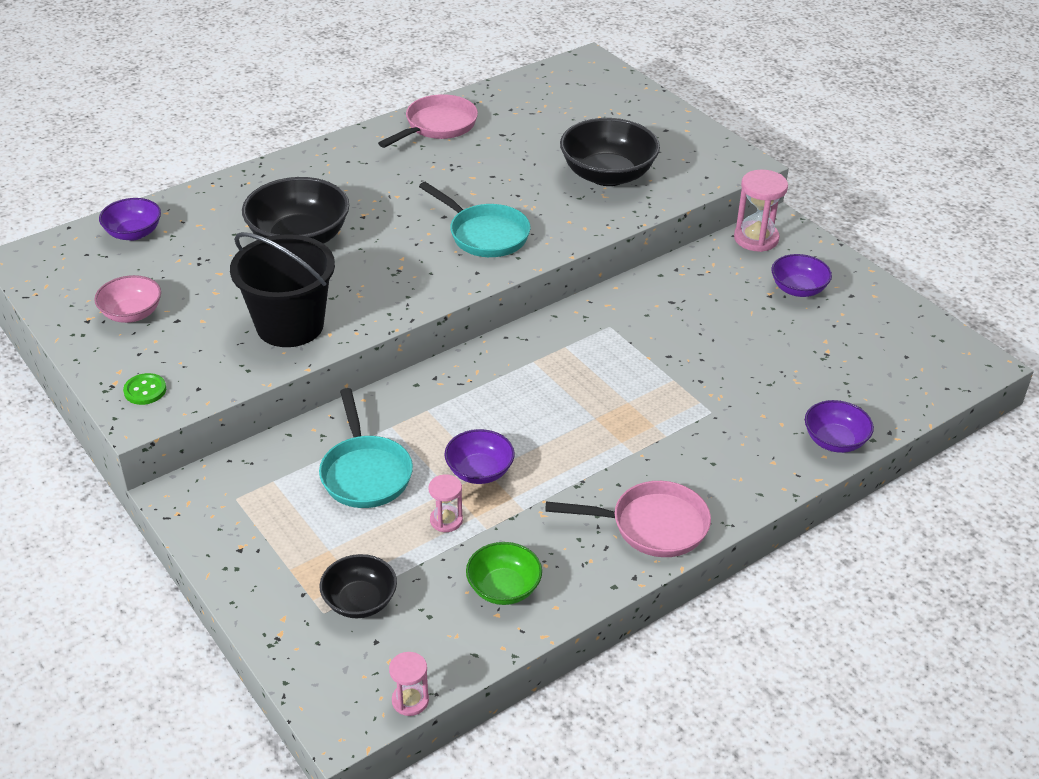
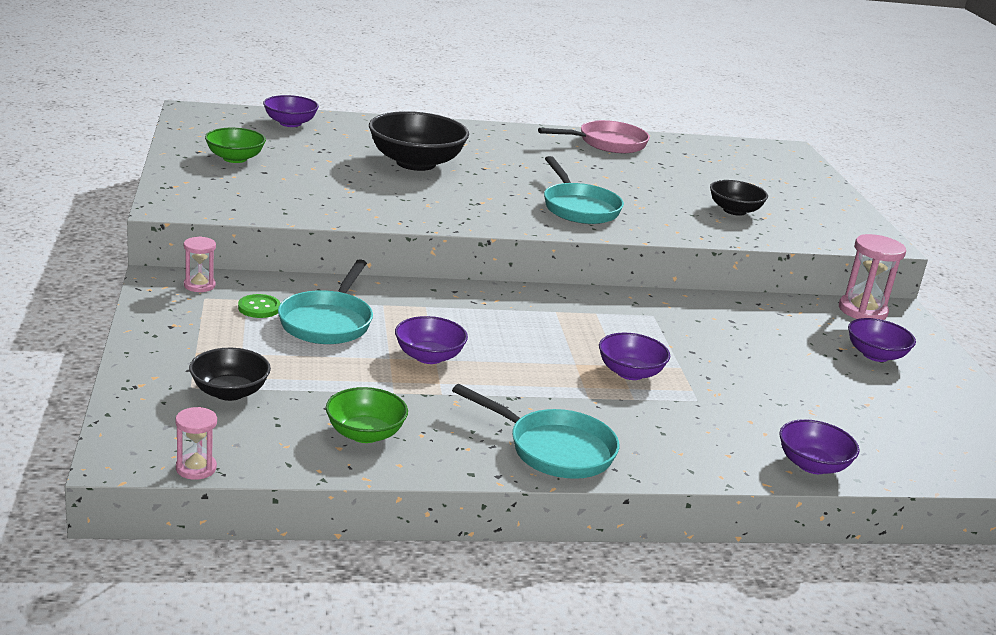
camera: 25 degrees right, 15 degrees down
pink bowl [94,275,161,323] -> green bowl [205,128,266,163]
green button [123,373,166,405] -> green button moved to [238,294,281,318]
black bucket [230,232,335,347] -> none
pink hourglass [429,475,463,532] -> pink hourglass moved to [184,236,216,292]
pink pan [545,481,711,557] -> turquoise pan [452,384,619,479]
black bowl [560,118,660,186] -> black bowl [710,180,768,216], size x0.58
none -> purple bowl [599,333,670,380]

